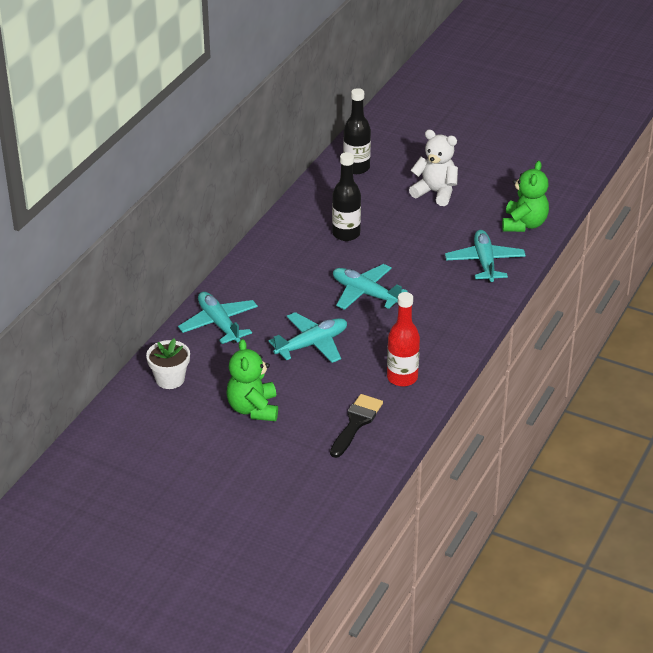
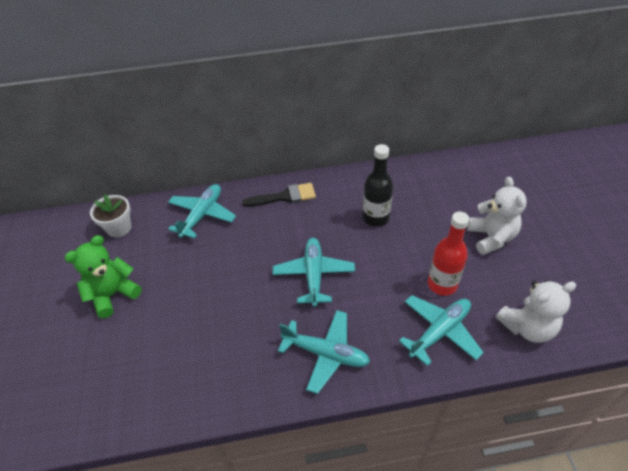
camera: 55 degrees right, 10 degrees up
turquoise plane [268,312,347,363] -> turquoise plane moved to [278,310,370,394]
black brush [330,394,383,458] -> black brush moved to [242,183,316,207]
black bottle [343,88,371,174] -> none
red bottle [387,292,420,386] -> red bottle moved to [428,212,469,296]
green teddy bear [502,161,549,232] -> white teddy bear [496,280,576,343]

